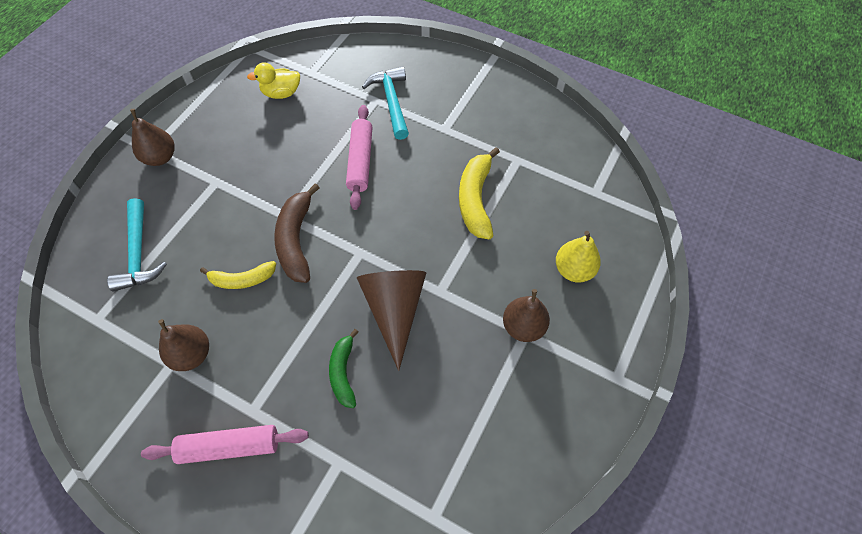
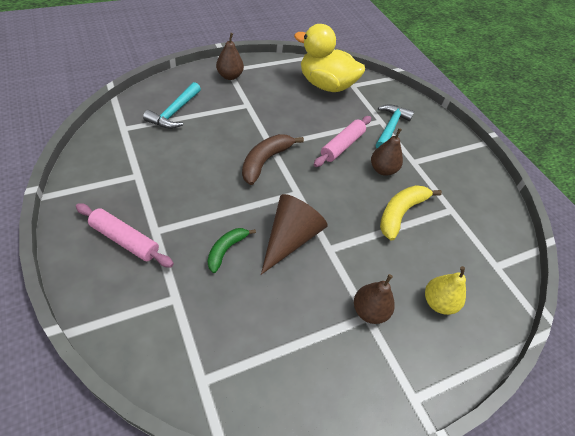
camera: 30 degrees right, 10 degrees down
brown pear [158,319,209,371] -> brown pear moved to [371,128,403,176]
yellow banana [200,261,276,289] -> none
yellow duck [247,63,300,99] -> yellow duck [294,24,365,92], size x2.08

